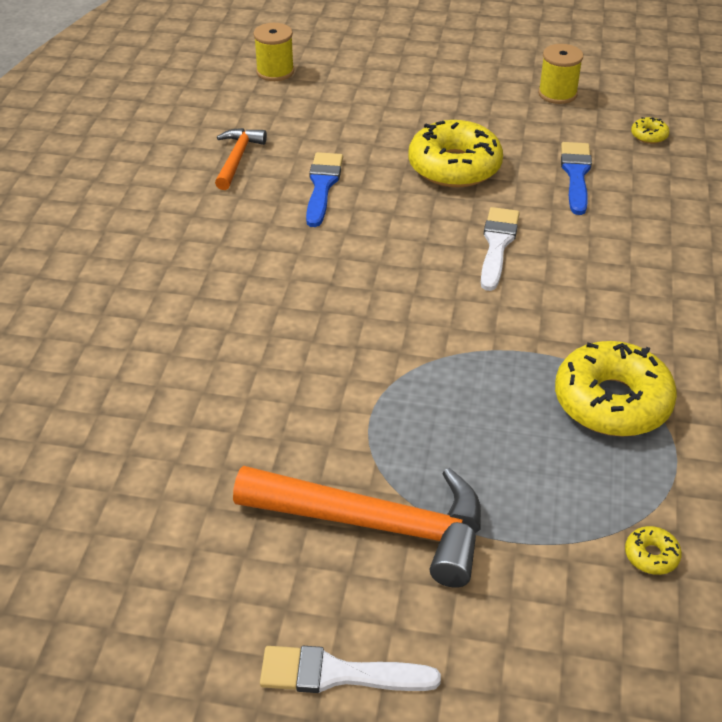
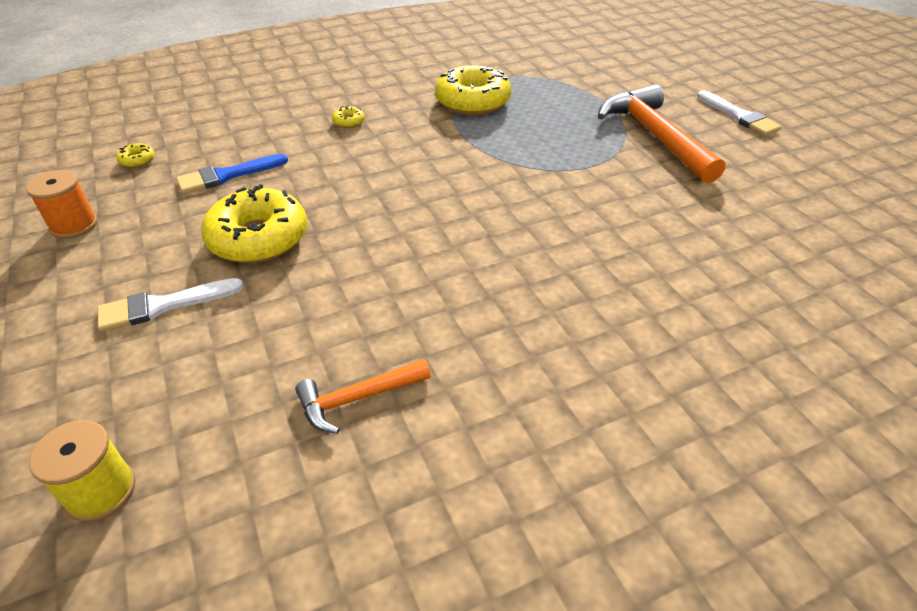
camera: 125 degrees left, 0 degrees up
blue brush [306,152,343,227] -> none
white brush [481,207,520,291] -> white brush moved to [98,278,244,332]
yellow spool [538,44,583,104] -> orange spool [26,170,98,239]
yellow donut [625,526,682,575] -> yellow donut moved to [332,105,365,128]

